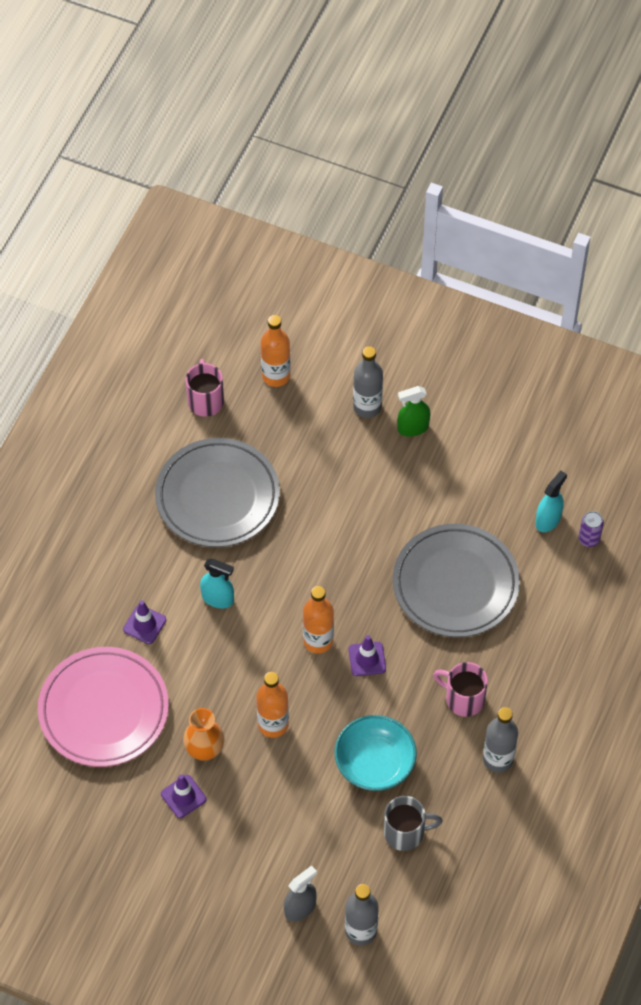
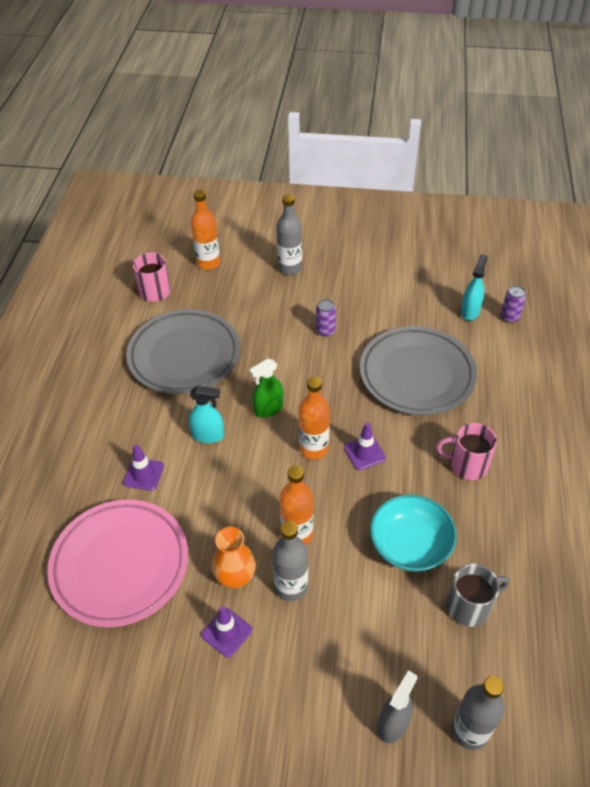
camera: 15 degrees left, 10 degrees down
green spray bottle [397,386,430,437] -> green spray bottle moved to [249,359,283,418]
grey bottle [483,707,518,773] -> grey bottle moved to [272,521,308,601]
none -> purple can [316,299,336,336]

